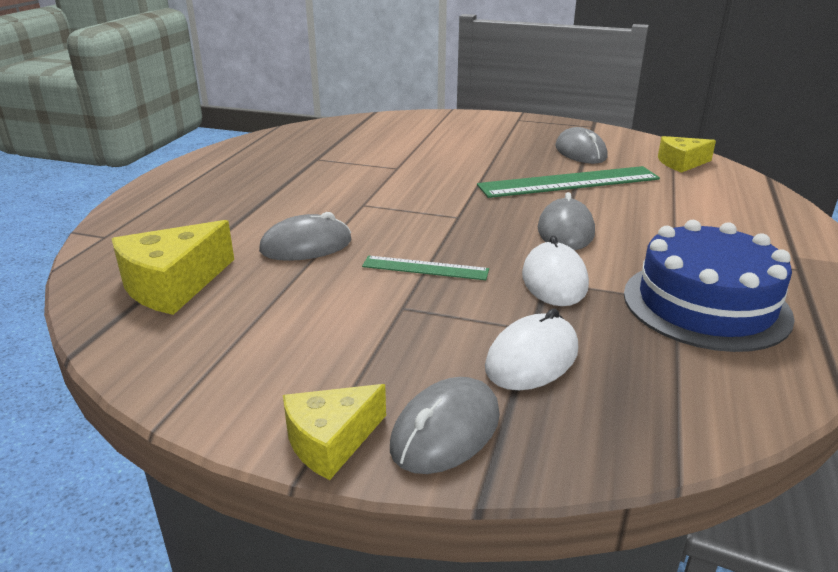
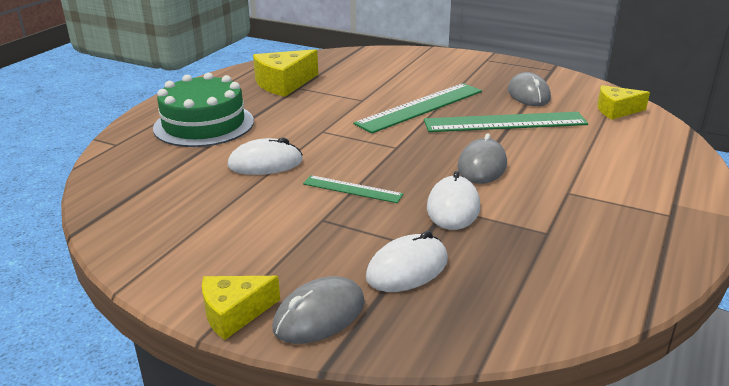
camera: 10 degrees right, 0 degrees up
yellow cheese [112,220,234,315] -> yellow cheese moved to [253,49,318,97]
grey mouse [259,212,352,261] -> white mouse [228,137,303,175]
blue cake [624,220,795,352] -> none
none -> green cake [153,73,254,147]
none -> green ruler [353,83,482,133]

